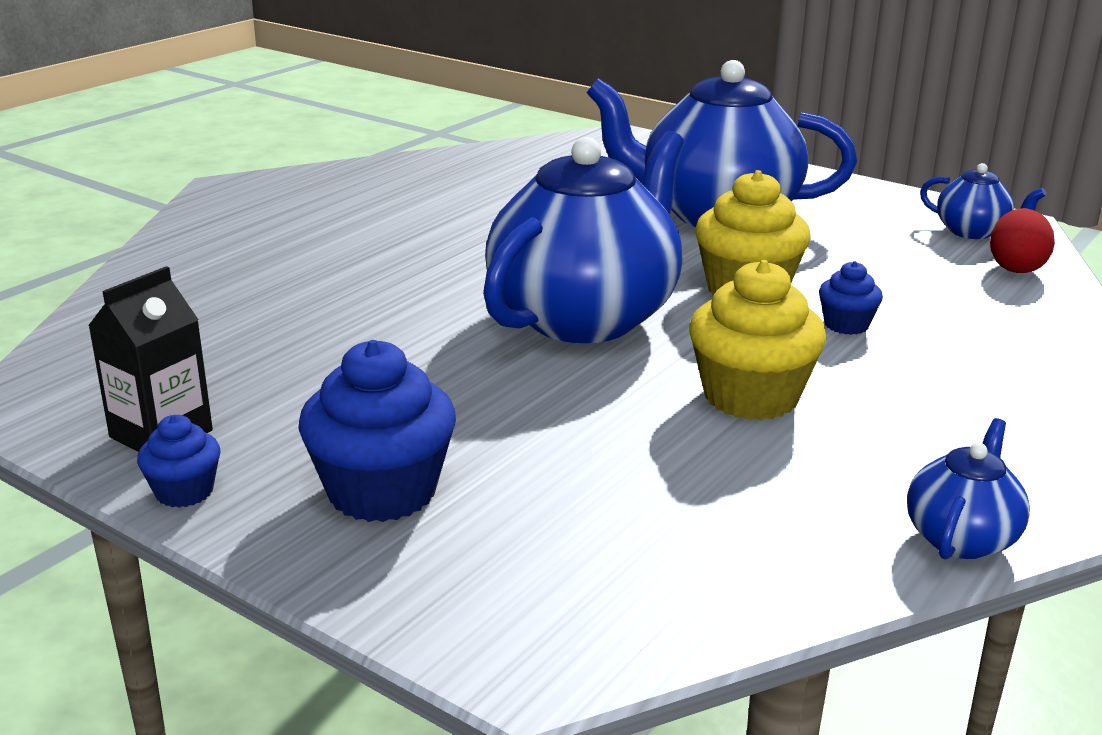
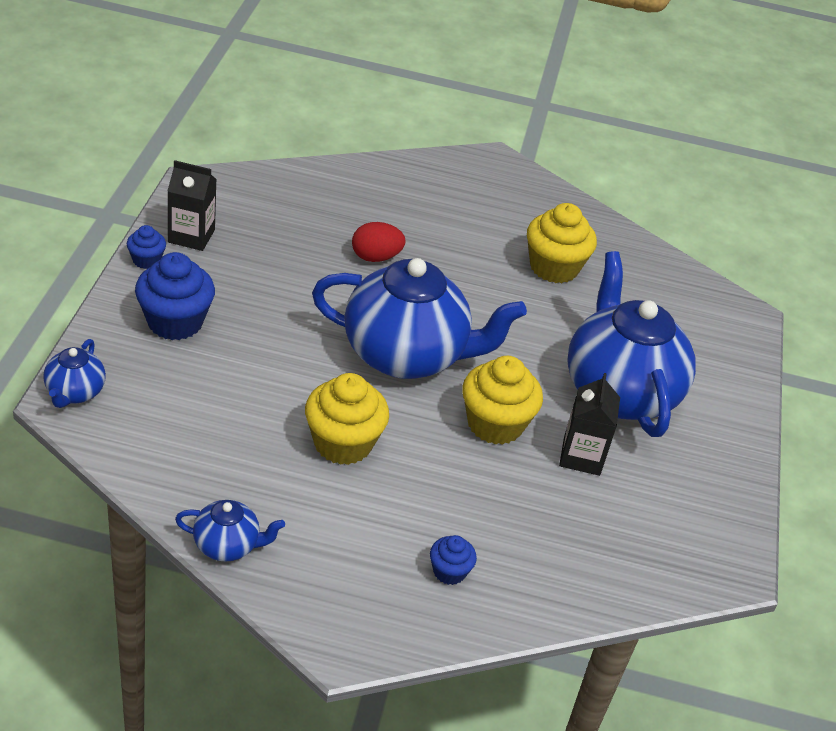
camera: 60 degrees right, 15 degrees up
blue cupcake [819,261,883,335] -> blue cupcake moved to [430,535,477,585]
blue teapot [920,163,1046,239] -> blue teapot moved to [43,339,106,408]
red egg [990,208,1055,273] -> red egg moved to [352,222,406,262]
none -> yellow cupcake [527,203,597,283]
none -> black carton [559,373,620,476]

